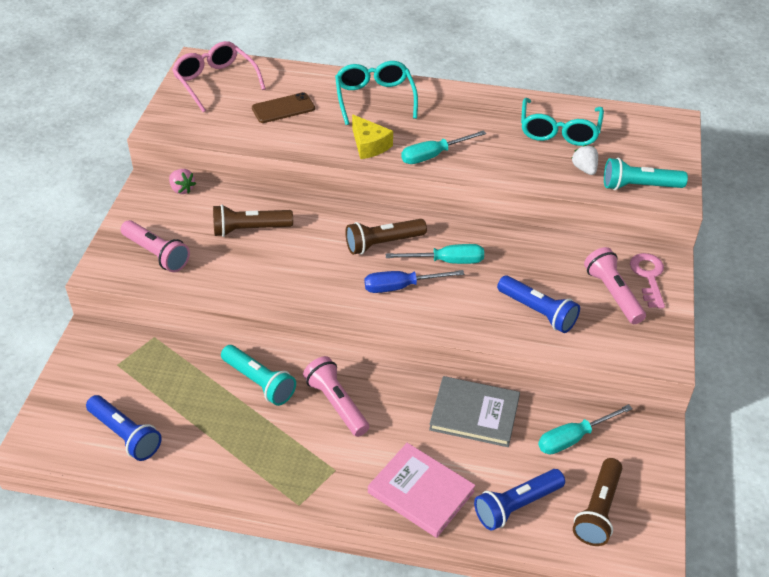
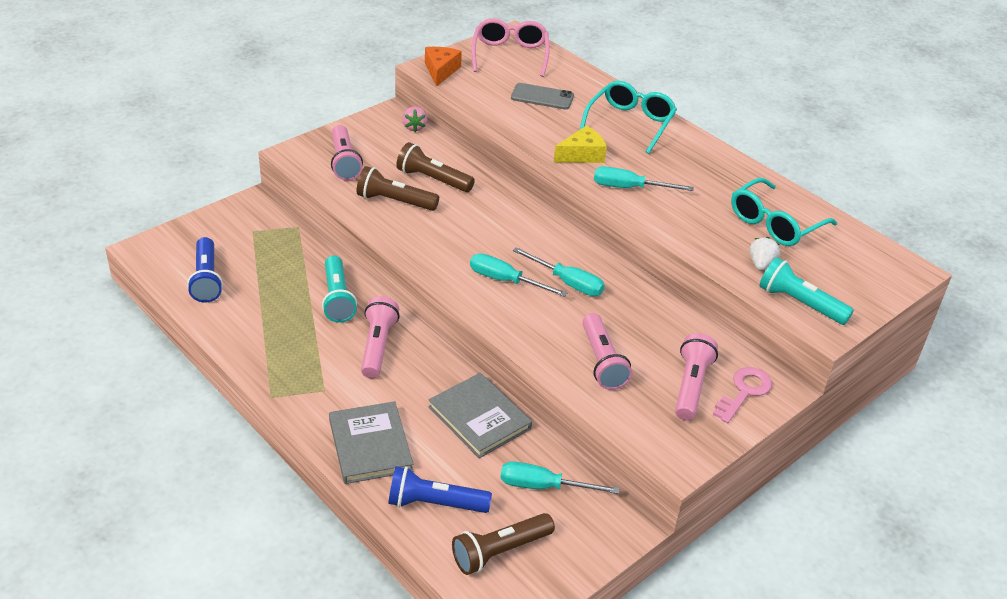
camera: 35 degrees right, 5 degrees down
brown phone [252,92,315,123] -> grey phone [511,83,574,110]
brown flashlight [345,219,427,255] -> brown flashlight moved to [357,166,439,211]
yellow cheese [352,114,393,159] -> yellow cheese turned 120 degrees counterclockwise [554,126,607,163]
blue screwdriver [364,270,464,293] -> turquoise screwdriver [470,253,567,297]
pink book [368,443,476,538] -> grey book [329,401,413,484]
blue flashlight [497,276,580,333] -> pink flashlight [582,313,632,390]
none -> orange cheese [425,47,462,87]

